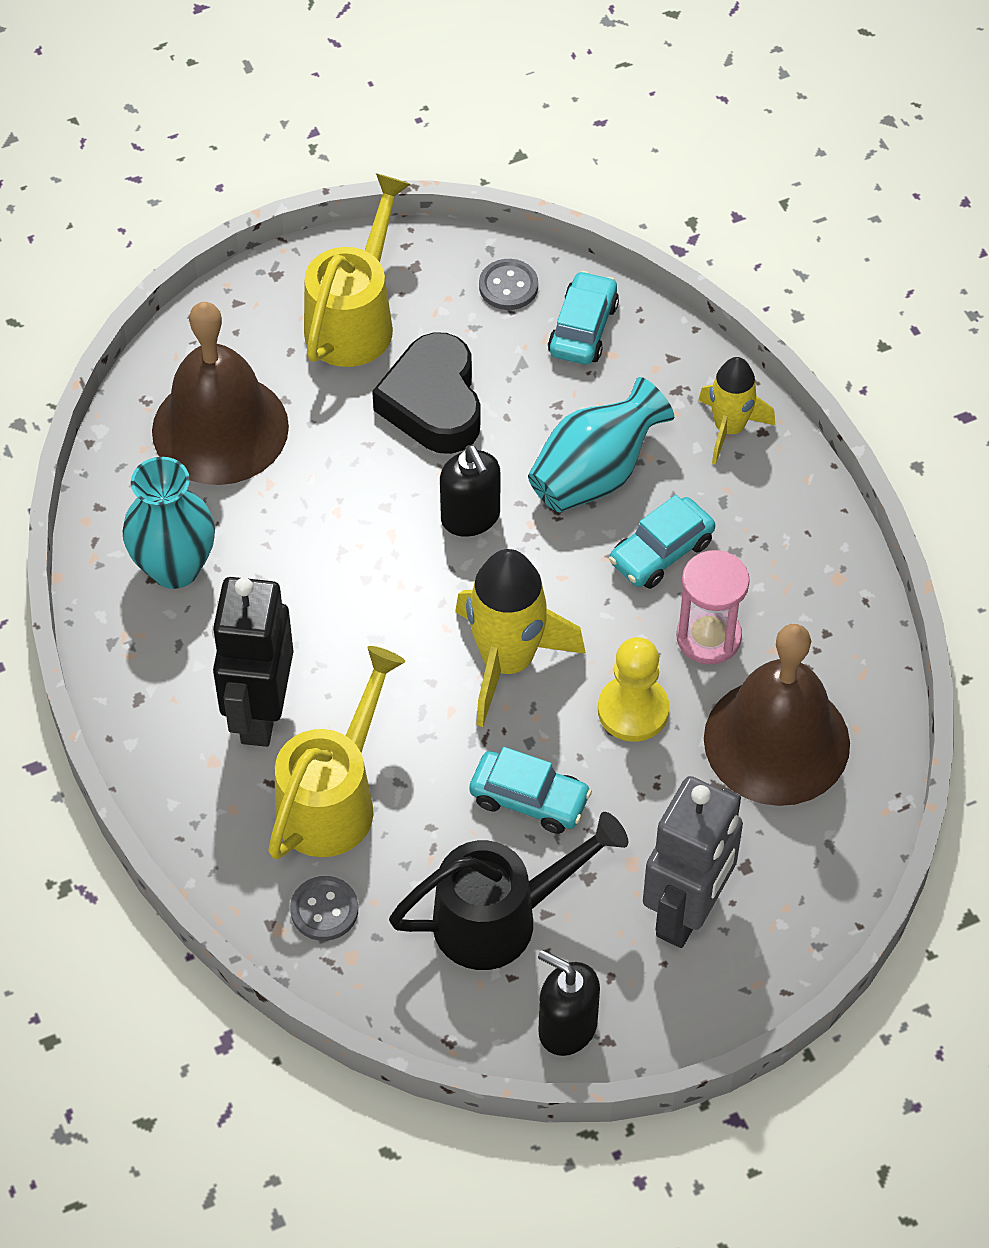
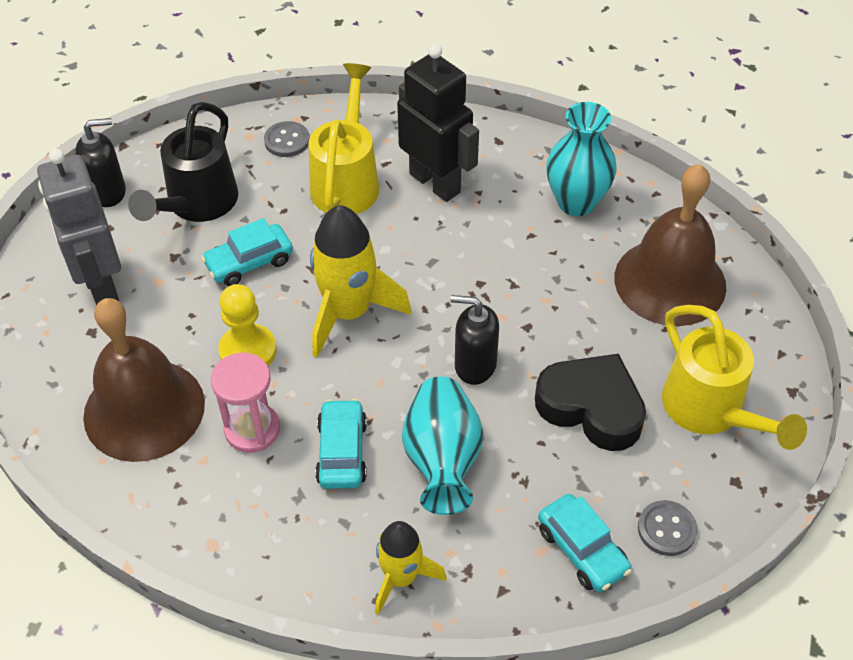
camera: 130 degrees right, 5 degrees down
yellow watering can [268,646,405,859] -> yellow watering can turned 150 degrees counterclockwise [308,63,379,214]

